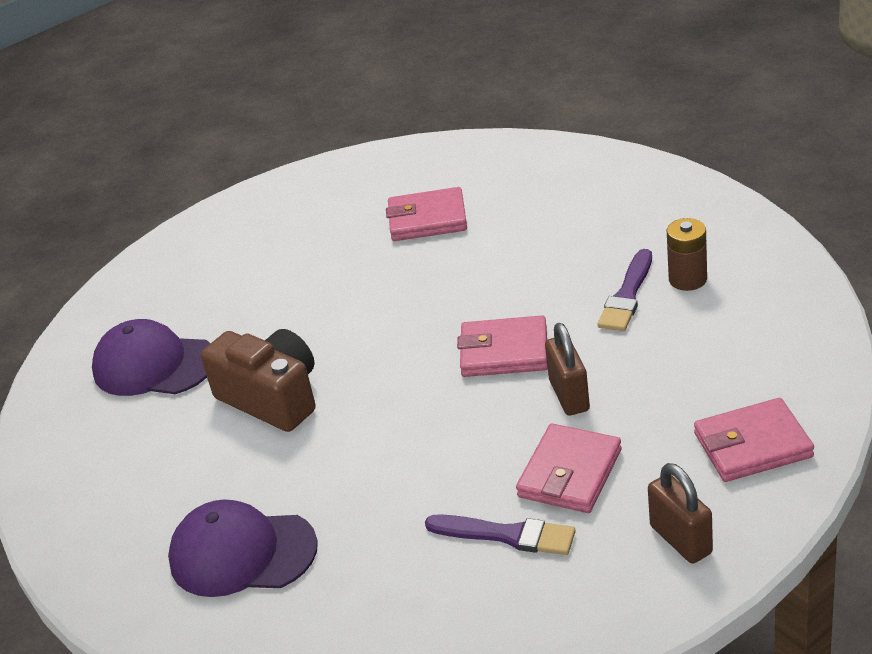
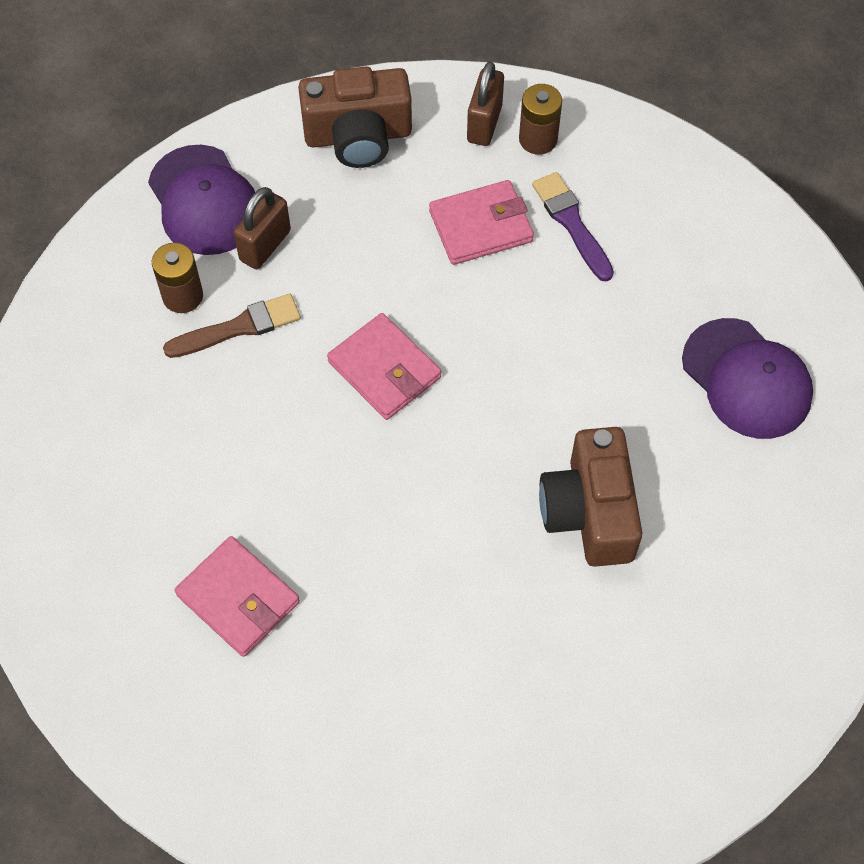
camera: 140 degrees left, 25 degrees up
purple cap [92,319,211,396] -> purple cap moved to [148,145,255,255]
brown padlock [545,323,590,416] -> brown padlock moved to [234,187,291,269]
purple brush [598,249,652,331] -> brown brush [163,294,301,358]
pink wallet [694,398,814,482] -> brown camera [298,67,412,168]
none -> brown battery [519,84,562,155]

